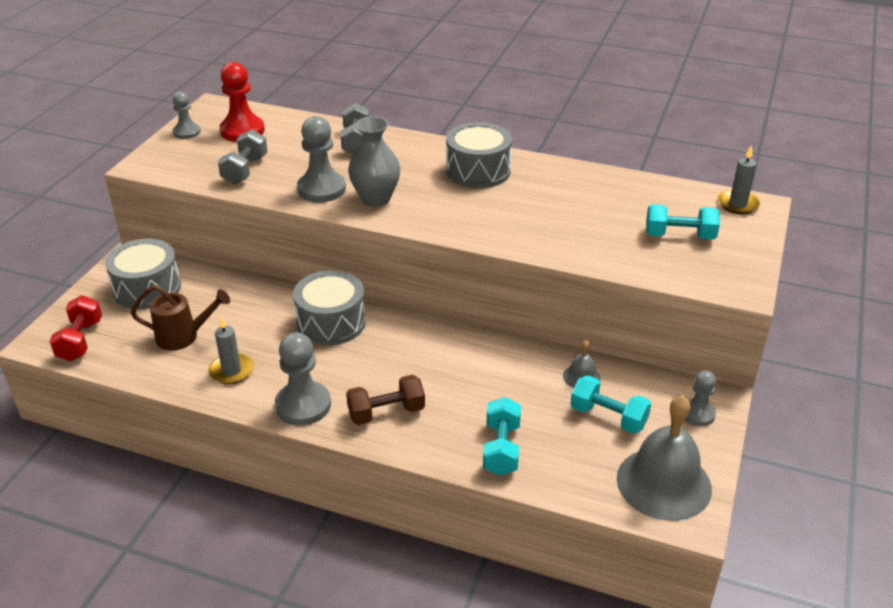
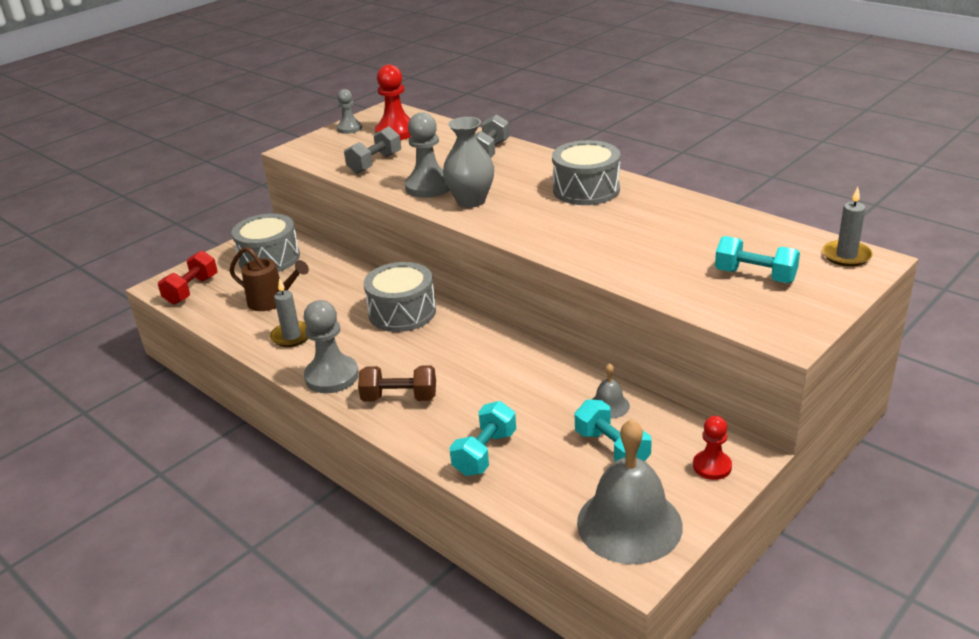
camera: 25 degrees right, 5 degrees down
grey pawn [685,370,716,426] -> red pawn [693,416,732,480]

